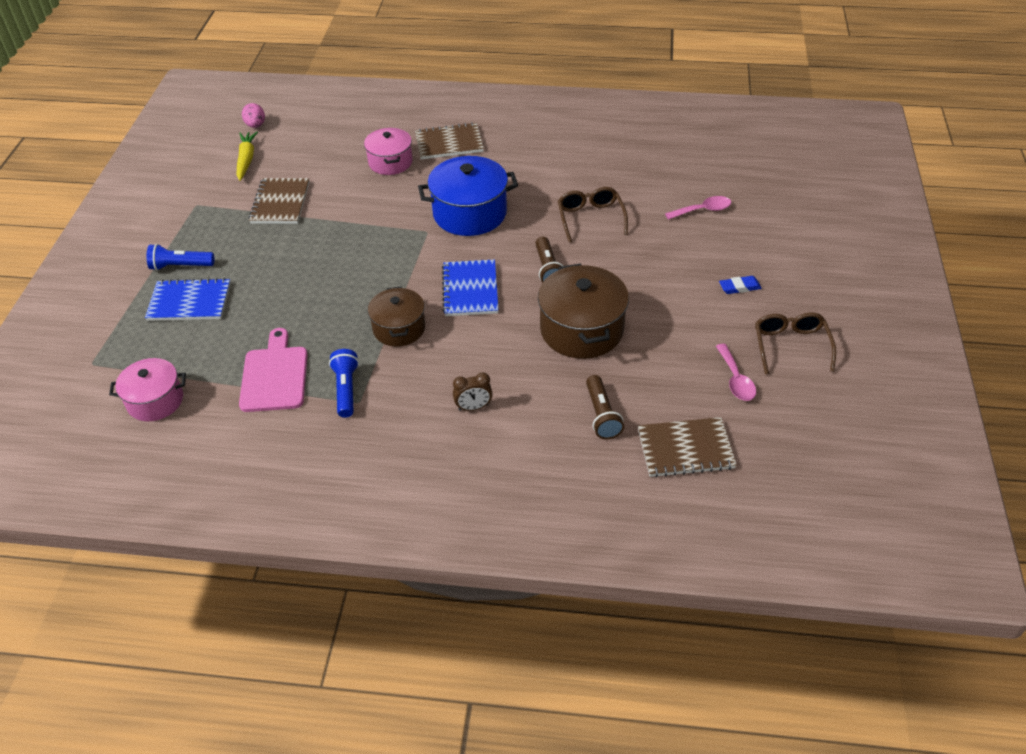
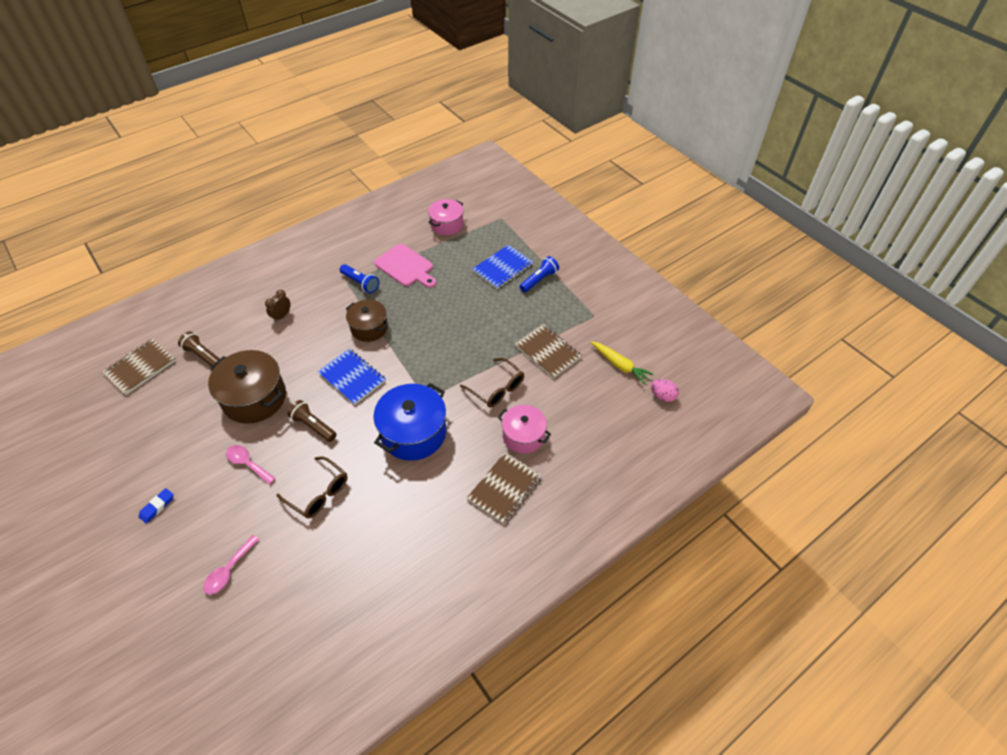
camera: 135 degrees right, 5 degrees up
pink spoon [716,344,756,401] -> pink spoon moved to [226,445,276,485]
brown glasses [755,312,836,374] -> brown glasses moved to [460,358,524,407]

